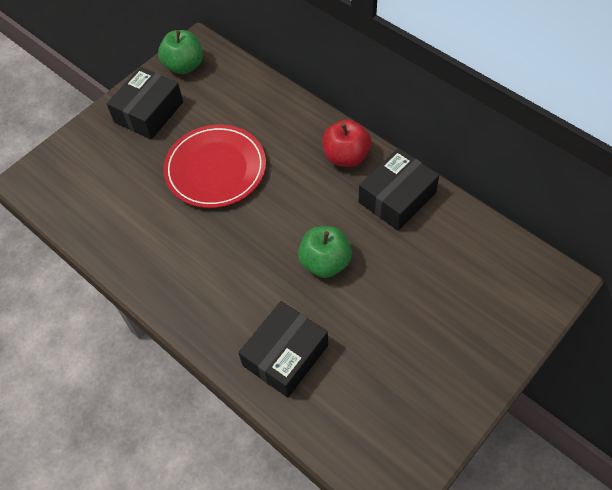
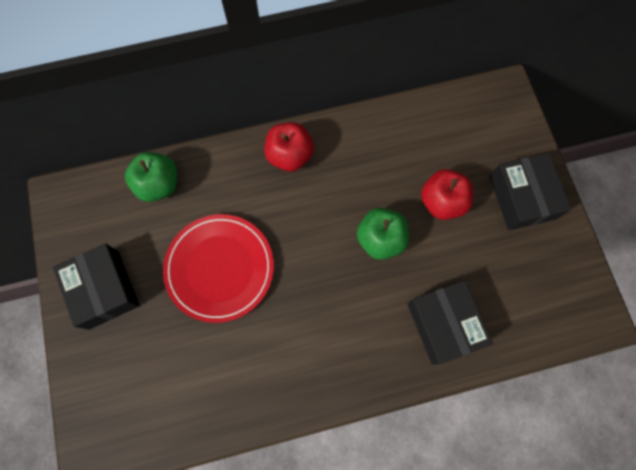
camera: 60 degrees left, 15 degrees up
green apple [158,30,203,74] -> green apple moved to [125,152,177,202]
black box [359,148,439,231] -> black box moved to [489,153,572,230]
none -> red apple [421,169,473,220]

